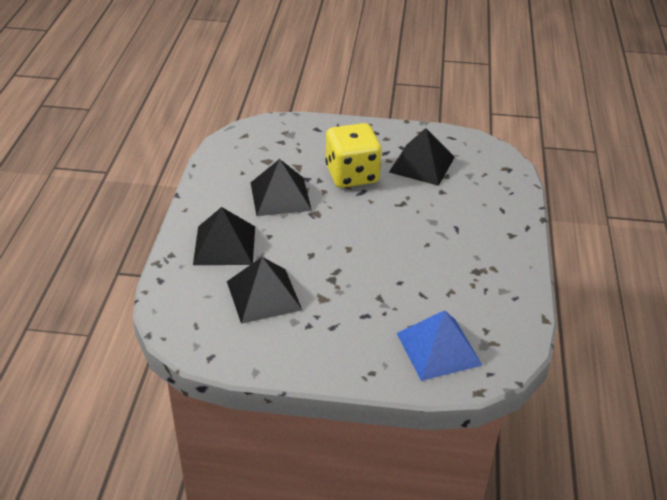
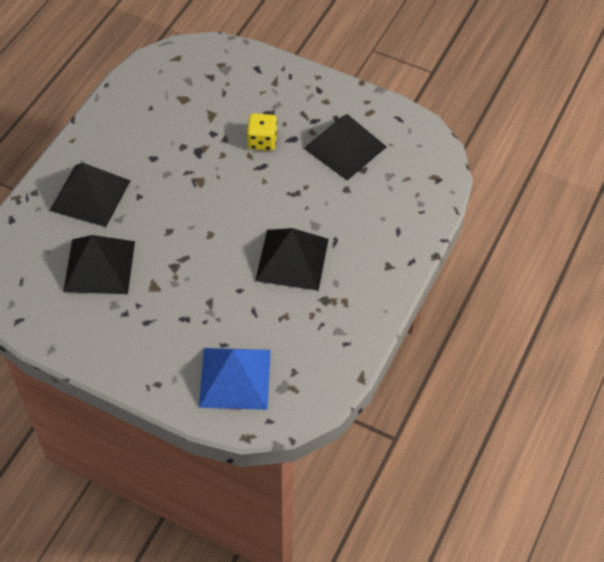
camera: 20 degrees right, 15 degrees up
black pyramid [250,159,312,216] -> black pyramid moved to [255,228,329,291]
yellow dice [325,123,382,188] -> yellow dice [247,113,277,151], size x0.53

